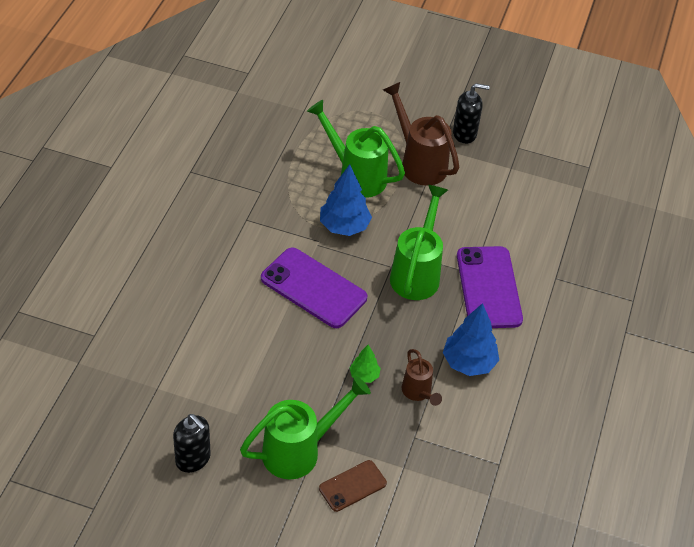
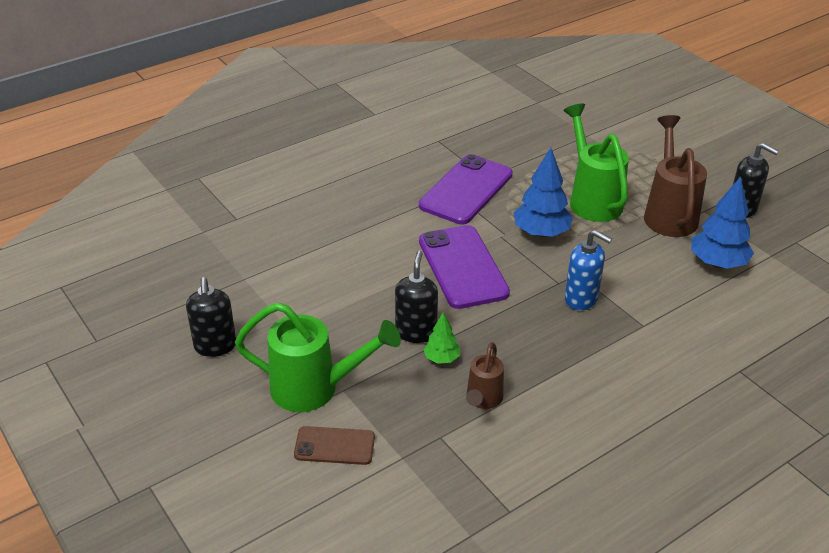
camera: 40 degrees right, 10 degrees down
green watering can [390,185,448,300] -> blue soap dispenser [565,230,612,310]
blue tree [443,303,499,376] -> blue tree moved to [691,177,754,269]
purple phone [457,246,523,328] -> purple phone moved to [419,154,513,224]
none -> black soap dispenser [395,250,438,343]

